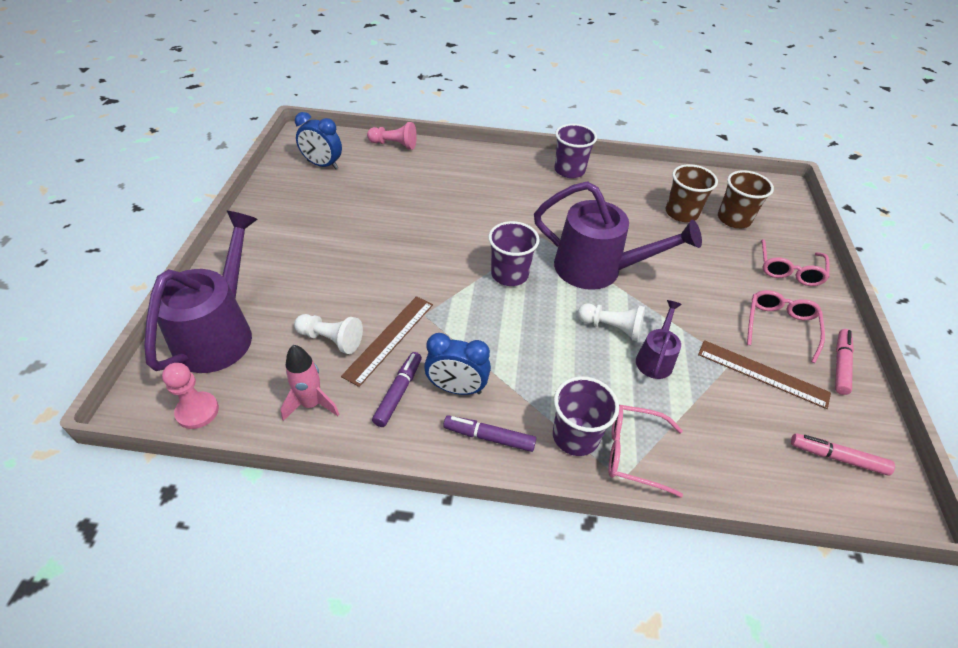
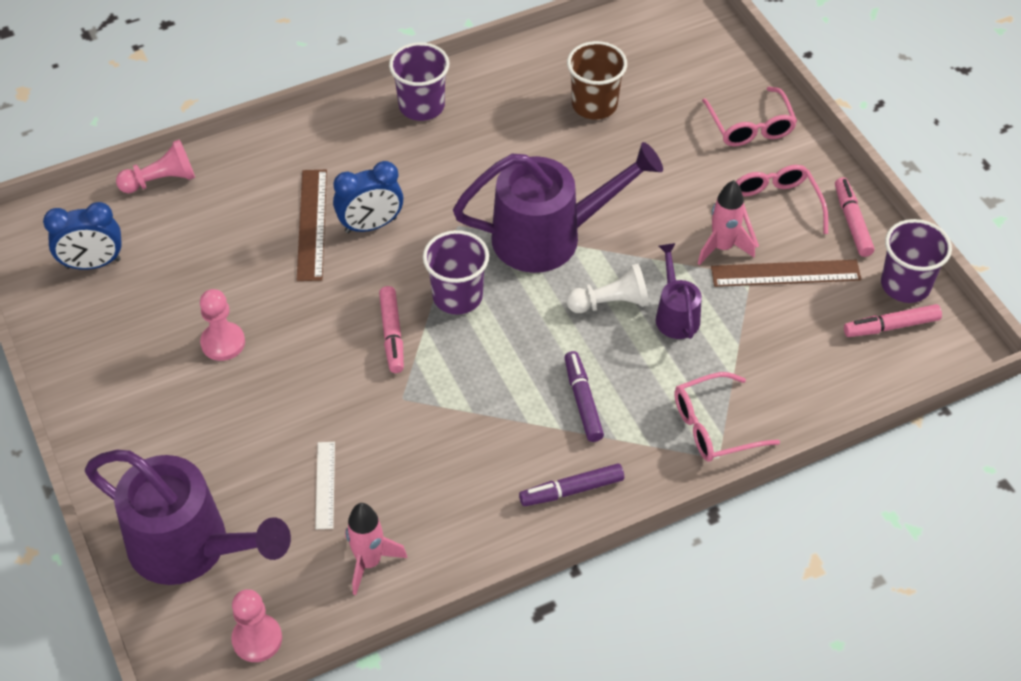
camera: 30 degrees left, 5 degrees up
purple watering can [144,211,258,373] -> purple watering can turned 135 degrees clockwise [85,450,291,585]
white pawn [294,314,363,354] -> white ruler [315,442,335,529]
brown ruler [341,296,433,387] -> brown ruler moved to [297,170,327,281]
purple marker [372,352,422,427] -> purple marker moved to [565,351,604,442]
blue clock [424,333,491,395] -> blue clock moved to [333,161,403,233]
purple cup [553,376,619,456] -> purple cup moved to [881,219,952,303]
brown cup [718,170,774,228] -> none
none -> pink pawn [200,289,245,361]
none -> pink marker [379,286,404,373]
none -> pink rocket [698,180,755,265]

